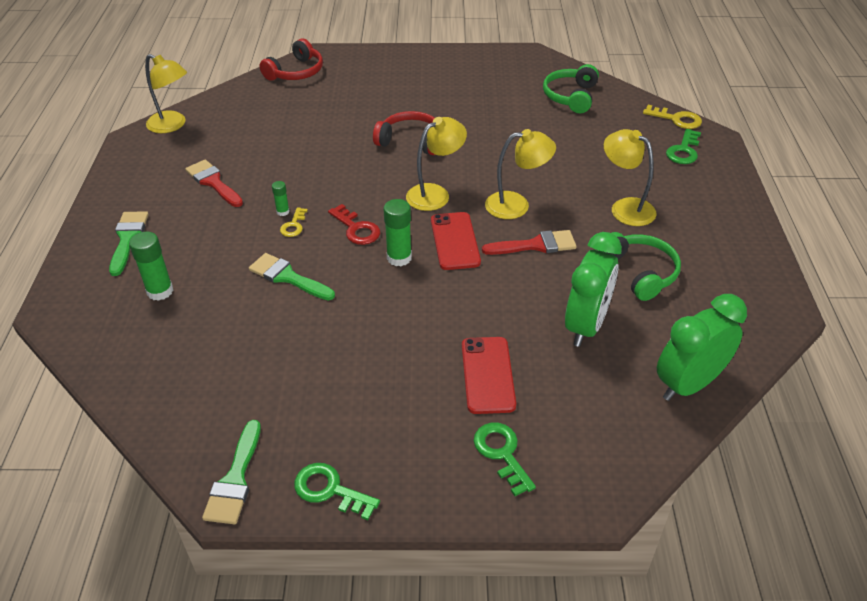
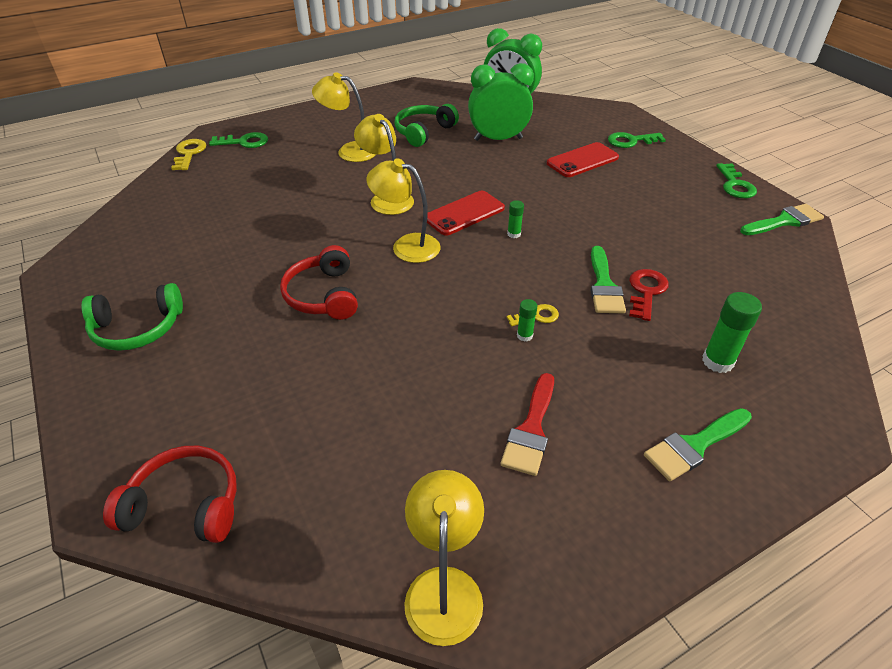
camera: 120 degrees left, 0 degrees up
red key [328,204,380,245] -> red key moved to [629,269,669,321]
green glue stick [384,199,412,266] -> green glue stick [507,200,524,238], size x0.55
green key [474,423,536,496] -> green key turned 45 degrees clockwise [608,132,666,148]
red brush [482,230,577,255] -> none
green headphones [543,64,599,113] -> green headphones moved to [82,283,183,351]
yellow lamp [604,129,657,226] -> yellow lamp turned 90 degrees clockwise [312,72,376,162]

